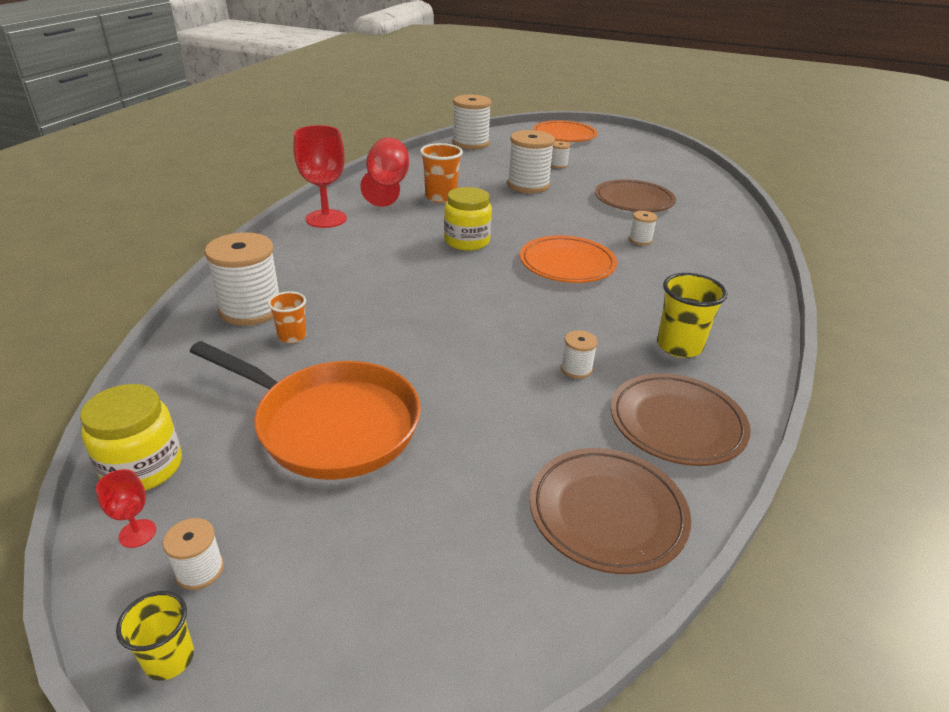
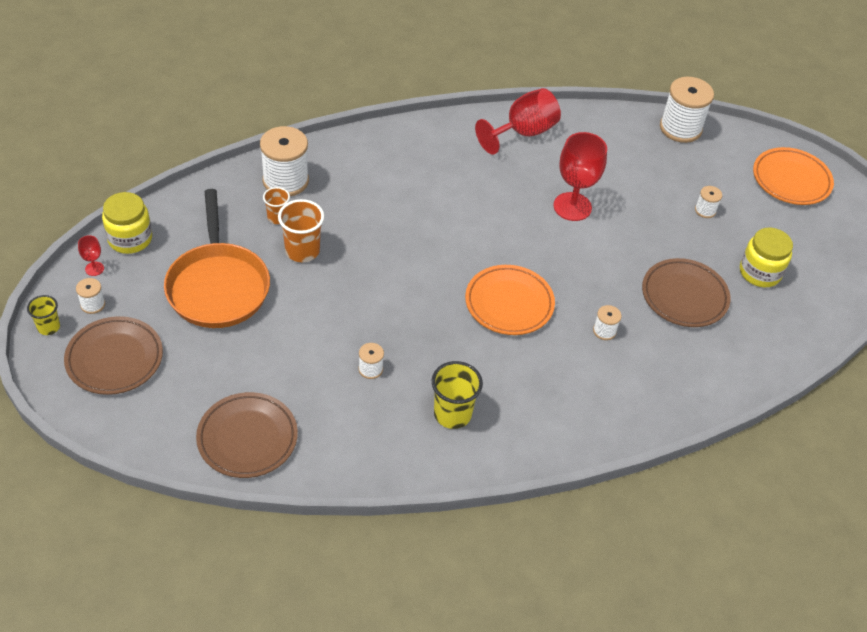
camera: 50 degrees right, 15 degrees up
red goblet [294,125,347,228] -> red goblet moved to [553,132,607,221]
orange cup [420,143,463,203] -> orange cup moved to [278,199,324,262]
yellow jar [444,187,492,251] -> yellow jar moved to [740,228,793,287]
white spool [507,130,555,193] -> none
brown plate [611,373,751,466] -> brown plate moved to [64,316,163,395]

